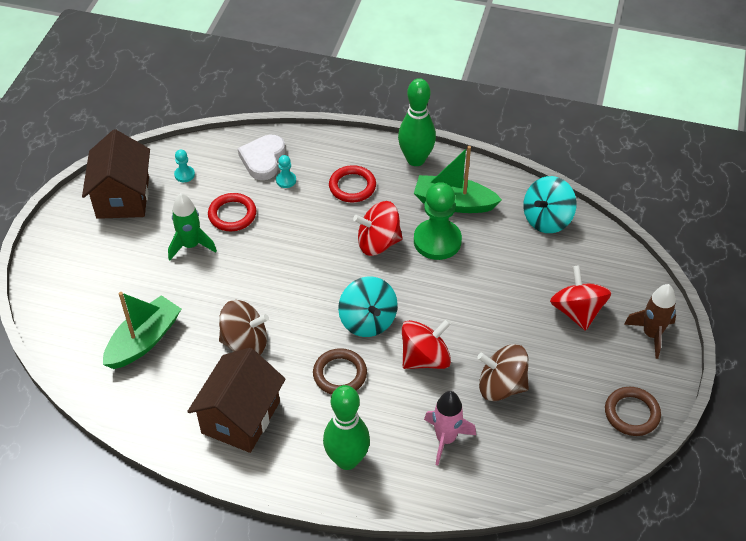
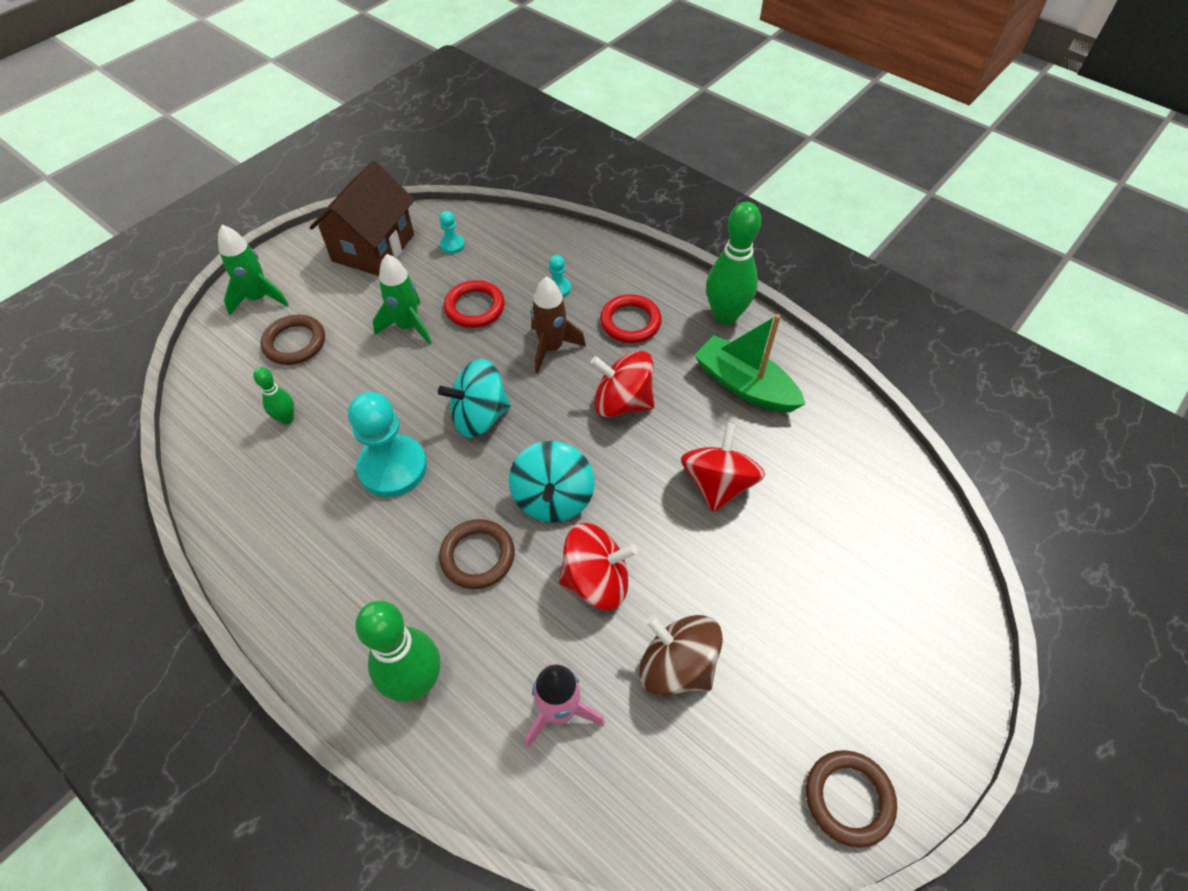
camera: 25 degrees right, 5 degrees up
green boat [103,292,181,369] -> green bowling pin [253,367,294,424]
brown house [187,348,286,453] -> none
brown spinning top [219,300,269,355] -> turquoise pawn [348,392,427,497]
white heart [238,135,285,180] -> none
green pawn [414,182,462,260] -> none
turquoise spinning top [523,176,577,233] -> turquoise spinning top moved to [438,359,511,438]
red spinning top [550,265,611,331] -> red spinning top moved to [681,423,765,512]
brown rocket [624,284,676,359] -> brown rocket moved to [531,276,586,373]
none -> green rocket [218,225,289,315]
none -> brown ring [261,315,325,365]

